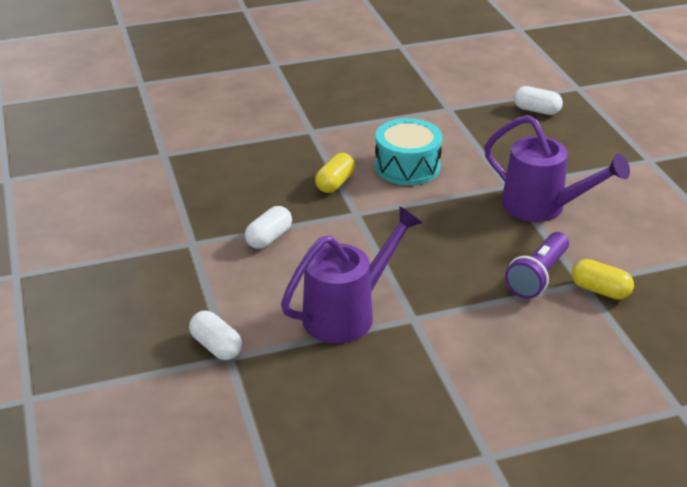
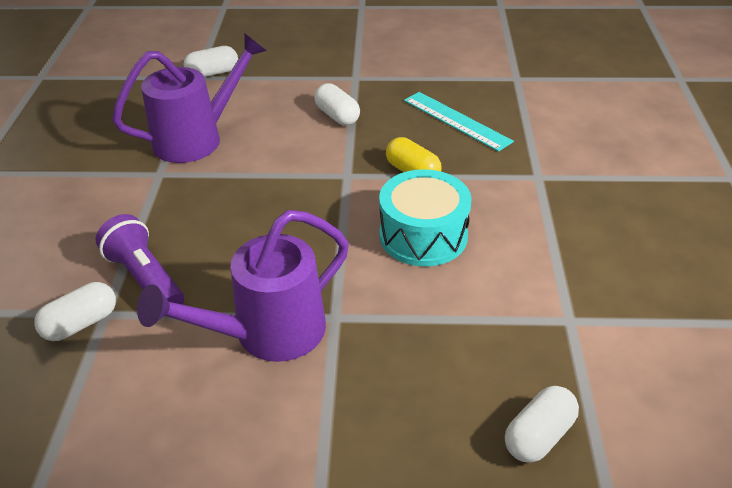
camera: 110 degrees right, 5 degrees up
purple watering can [281,206,422,343] -> purple watering can turned 105 degrees counterclockwise [112,33,267,163]
yellow capsule [572,259,634,300] -> white capsule [34,282,116,341]
none -> turquoise ruler [404,92,514,152]

